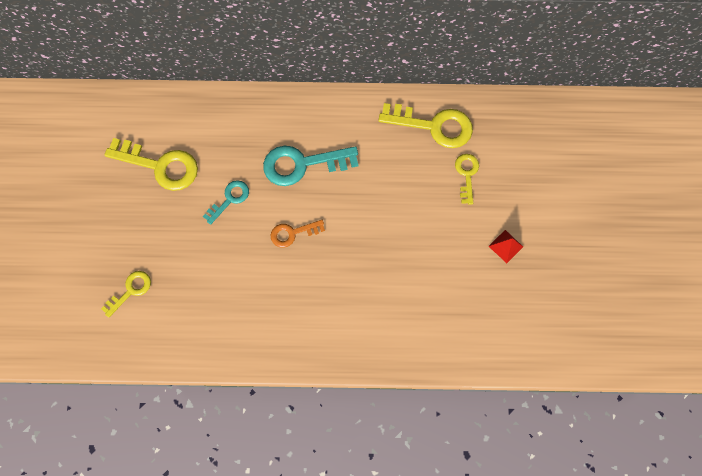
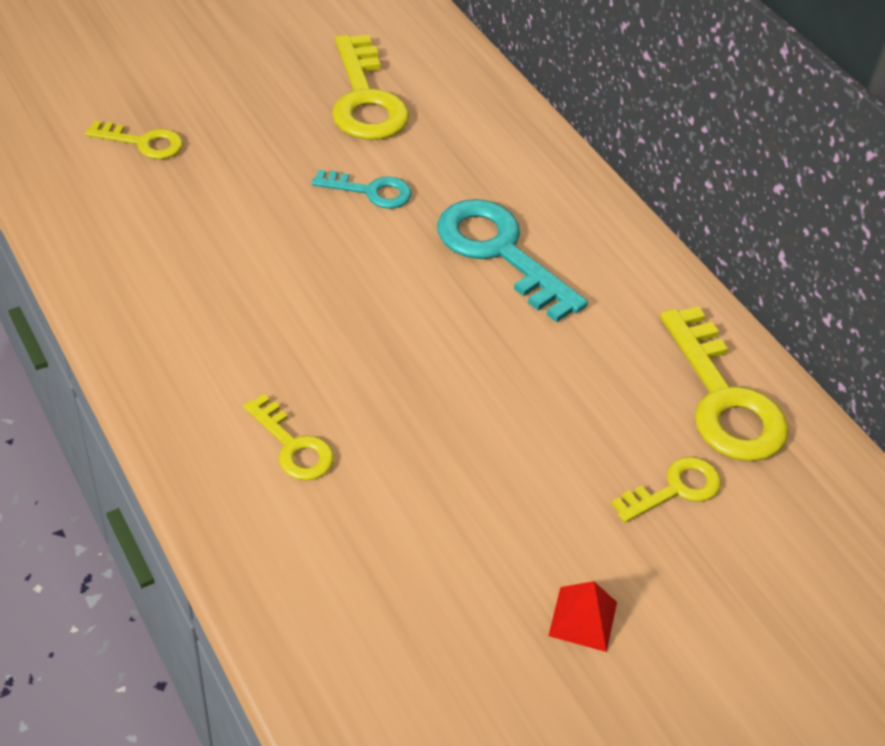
camera: 55 degrees right, 25 degrees down
orange key [270,220,325,248] -> none
none -> yellow key [243,394,334,481]

